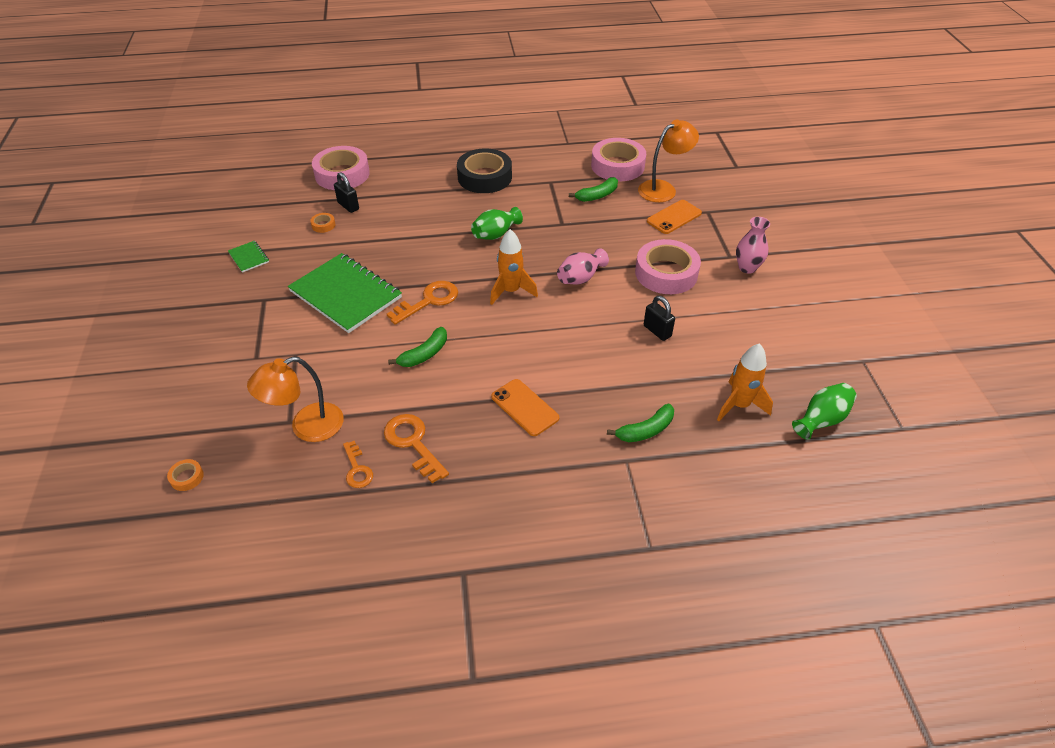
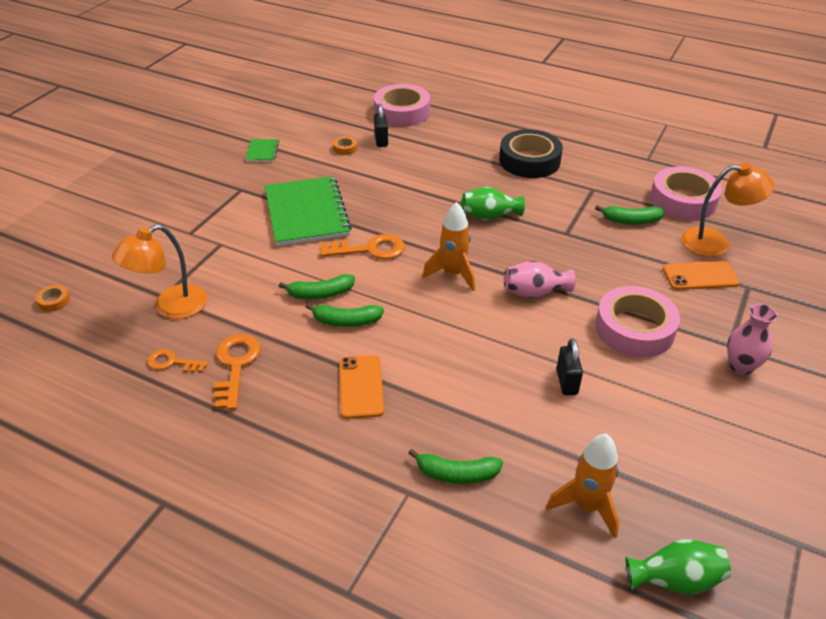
camera: 35 degrees right, 5 degrees down
orange lamp [247,357,344,442] -> orange lamp turned 45 degrees counterclockwise [112,224,207,319]
orange key [343,440,373,488] -> orange key turned 90 degrees clockwise [147,349,208,372]
none -> green banana [306,303,384,327]

